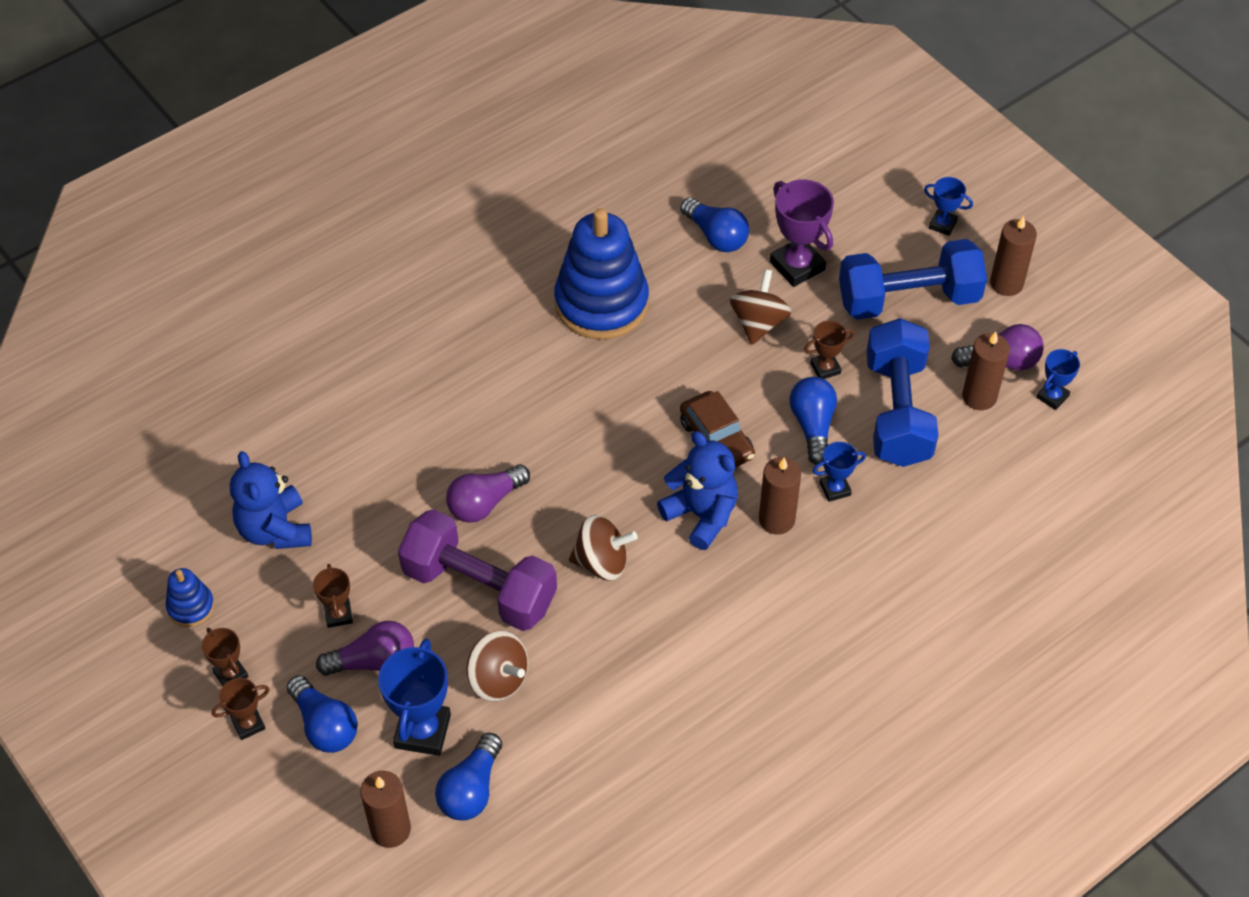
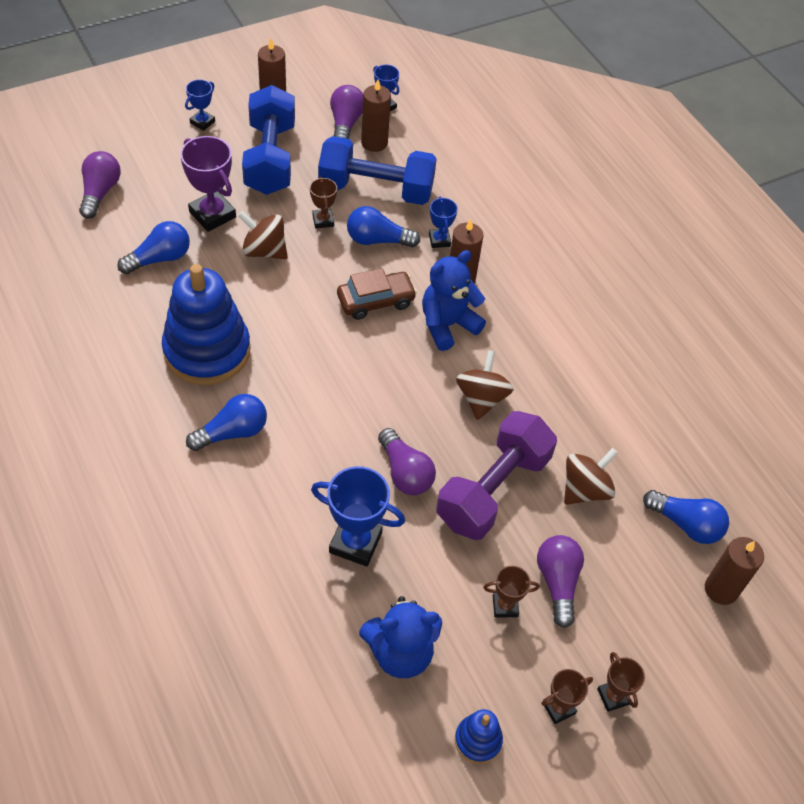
camera: 85 degrees left, 0 degrees up
blue light bulb [286,675,358,753] -> blue light bulb moved to [186,394,267,451]
blue trophy [378,639,451,756] -> blue trophy moved to [311,466,405,567]
purple trophy [770,179,834,287] -> purple trophy turned 75 degrees clockwise [180,136,236,232]
none -> purple light bulb [79,151,121,219]

